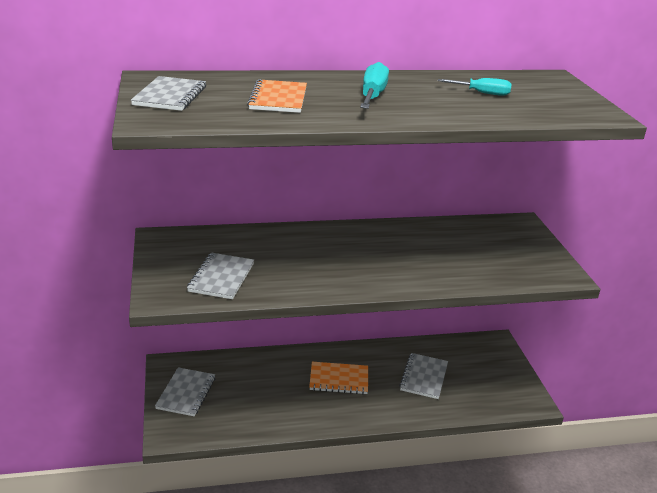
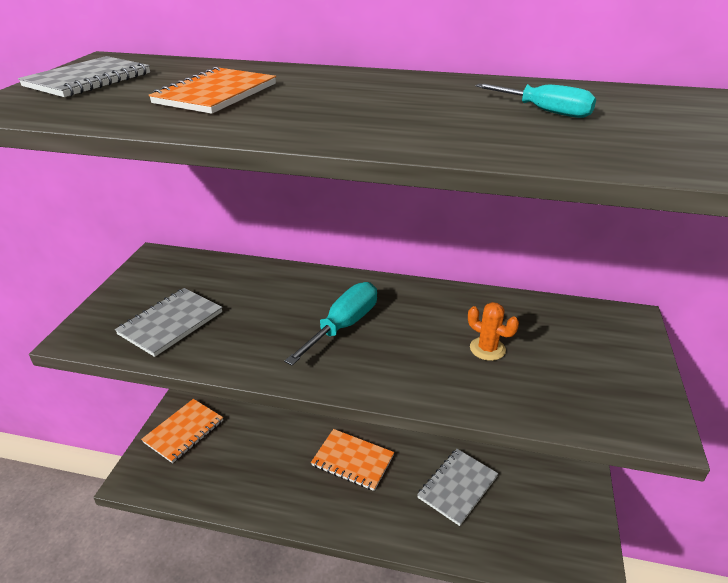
camera: 25 degrees right, 5 degrees up
grey notebook [155,367,215,416] -> orange notebook [141,399,223,463]
turquoise screwdriver [360,62,389,109] -> turquoise screwdriver moved to [284,282,377,365]
none -> orange cactus [468,302,519,361]

